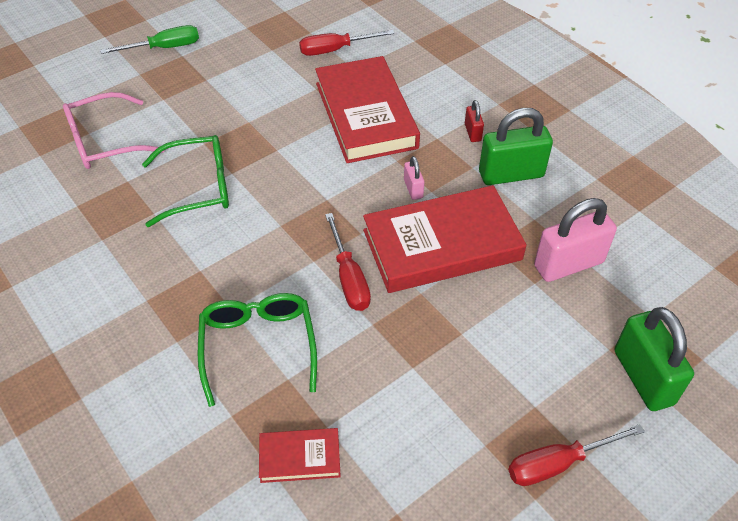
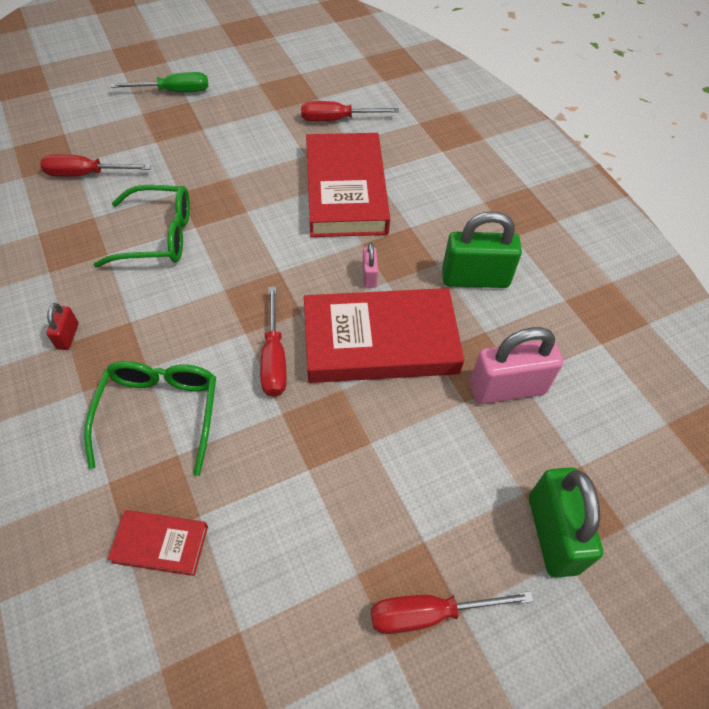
camera: 10 degrees right, 5 degrees up
pink glasses [63,92,165,169] -> red screwdriver [40,154,151,177]
red padlock [465,100,484,142] -> red padlock moved to [46,303,79,350]

